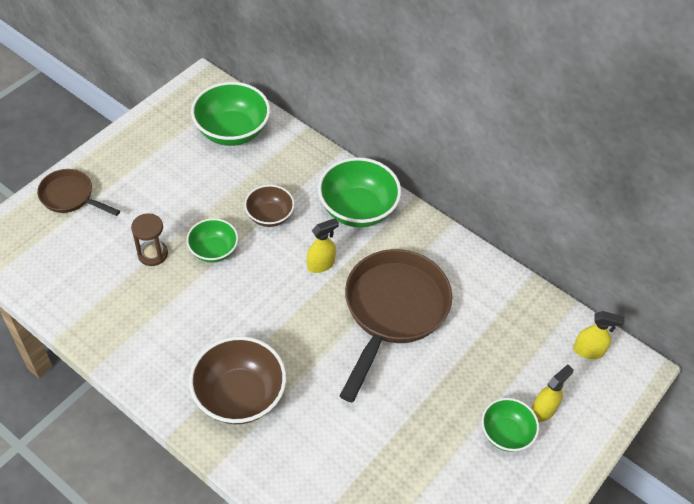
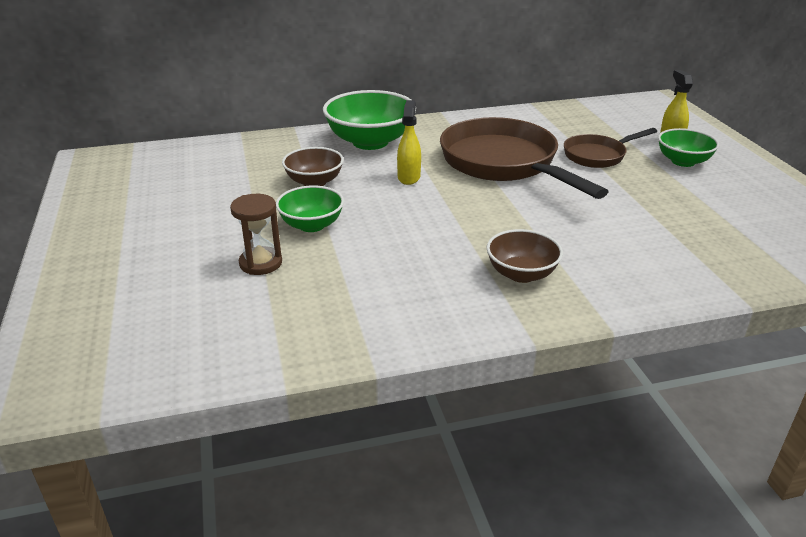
camera: 50 degrees left, 20 degrees down
brown pan [37,169,120,216] -> brown pan moved to [564,128,657,168]
brown bowl [189,336,286,424] -> brown bowl [487,229,563,283], size x0.60
green bowl [191,82,270,146] -> none
yellow spray bottle [573,311,624,359] -> none

